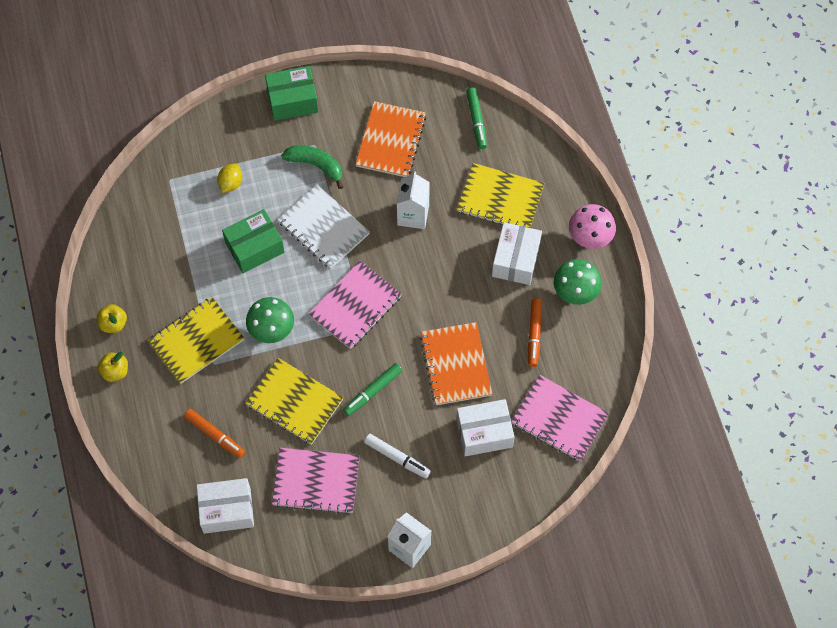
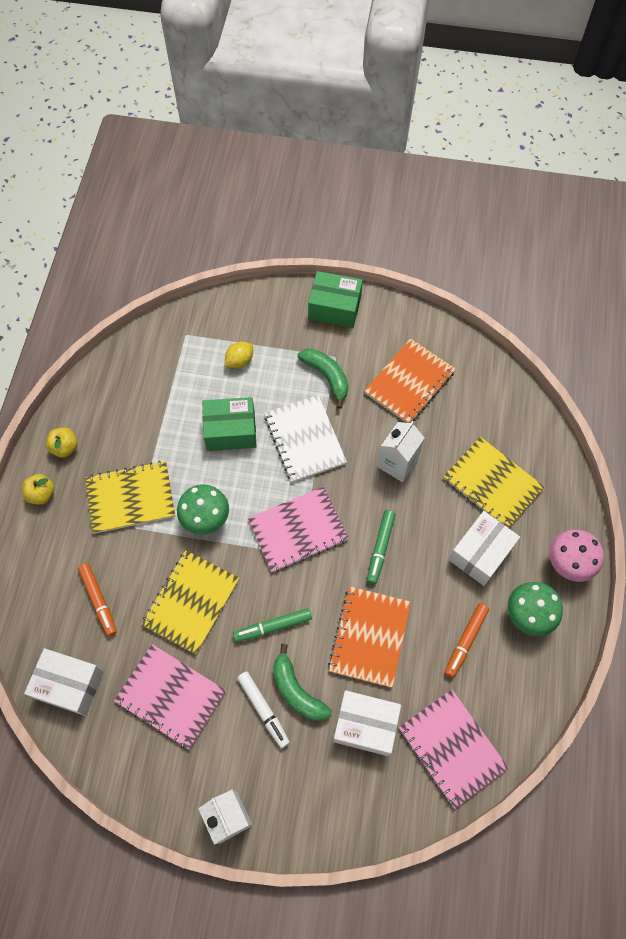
camera: 25 degrees right, 0 degrees up
yellow notebook [245,358,344,445] -> yellow notebook turned 60 degrees clockwise [141,550,239,654]
green marker [466,87,487,149] -> green marker moved to [367,510,395,584]
none -> green banana [273,644,332,721]

